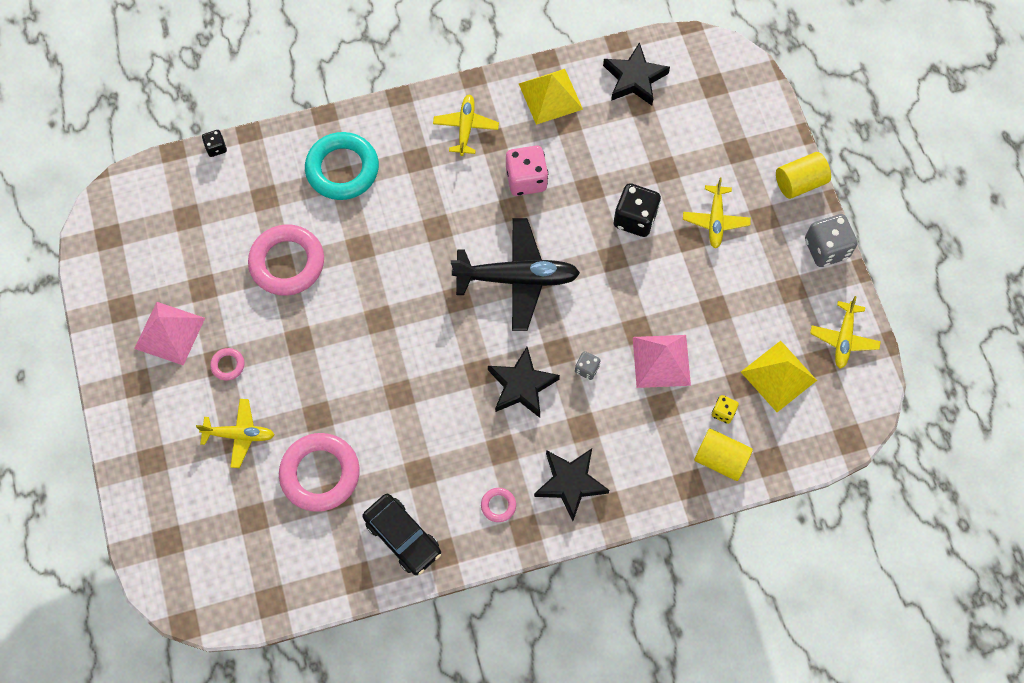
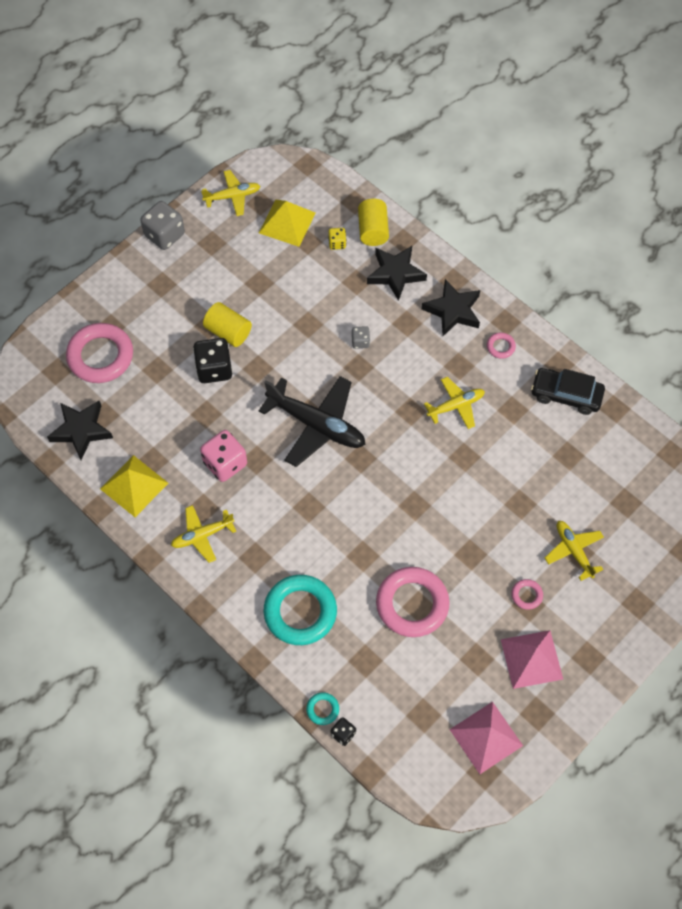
camera: 120 degrees left, 5 degrees down
pink ring [279,433,360,512] -> pink ring moved to [66,323,133,383]
black car [362,494,441,575] -> black car turned 90 degrees counterclockwise [531,368,605,415]
black plane [451,218,580,331] -> black plane turned 150 degrees clockwise [259,376,366,467]
black star [488,347,560,418] -> black star moved to [367,246,427,301]
pink pyramid [633,335,691,388] -> pink pyramid moved to [449,702,523,774]
yellow plane [683,177,751,249] -> yellow plane moved to [424,377,485,429]
yellow cylinder [776,152,831,199] -> yellow cylinder moved to [203,302,252,347]
none -> turquoise ring [306,692,339,725]

